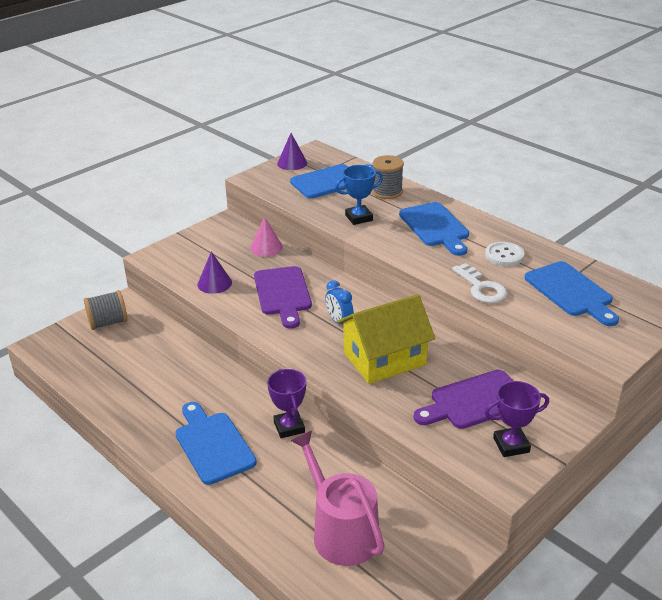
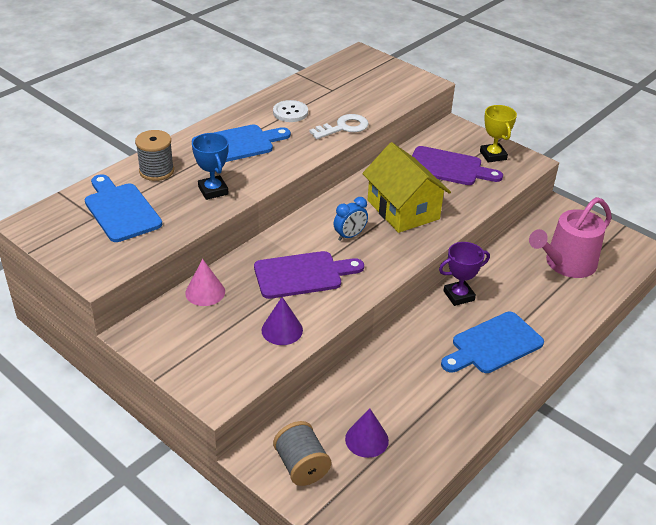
camera: 95 degrees left, 5 degrees up
purple cone [277,133,307,170] -> purple cone moved to [345,409,389,458]
purple cutting board [413,370,513,429] -> purple cutting board turned 45 degrees counterclockwise [412,146,503,185]
purple trophy [484,381,549,457] -> yellow trophy [480,105,517,163]
blue cutting board [525,261,619,326] -> none

